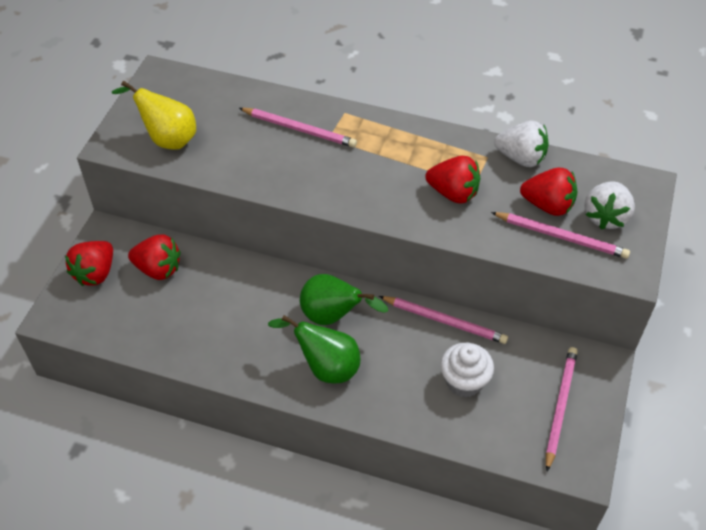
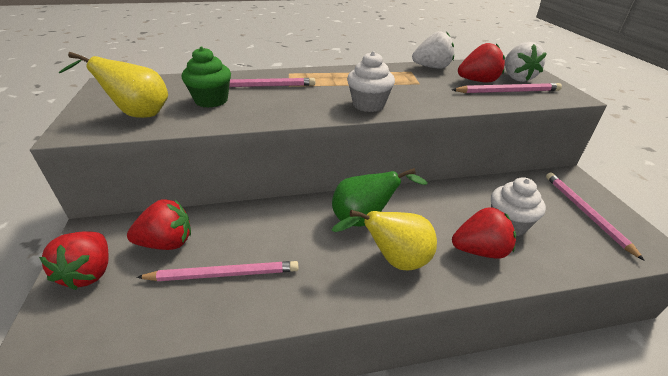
camera: 30 degrees left, 15 degrees down
green pear [268,315,360,384] -> yellow pear [332,210,437,270]
pink pencil [379,296,508,344] -> pink pencil moved to [136,261,299,281]
red strawberry [425,156,480,203] -> red strawberry moved to [452,207,516,259]
none -> green cupcake [182,47,231,108]
none -> white cupcake [347,51,395,112]

